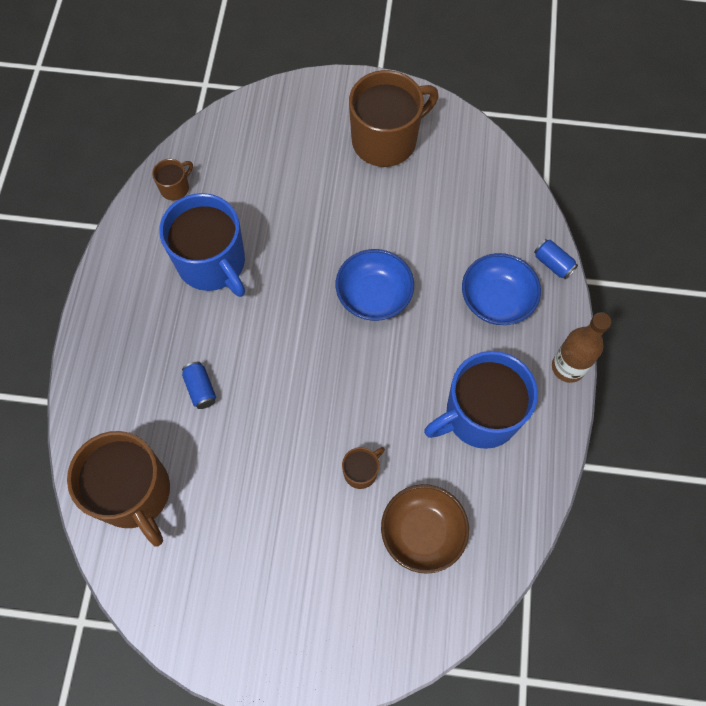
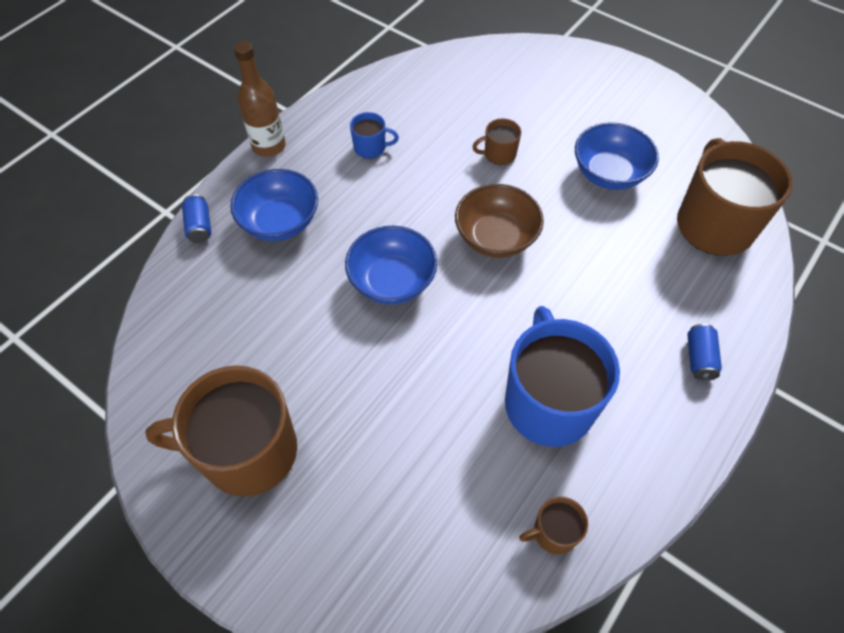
camera: 150 degrees left, 10 degrees down
blue can [182,362,216,409] -> blue can moved to [687,324,722,381]
brown bowl [381,484,469,574] -> brown bowl moved to [455,184,544,258]
blue mug [424,351,538,449] -> blue mug [350,112,399,159], size x0.44
none -> blue bowl [575,122,659,190]

